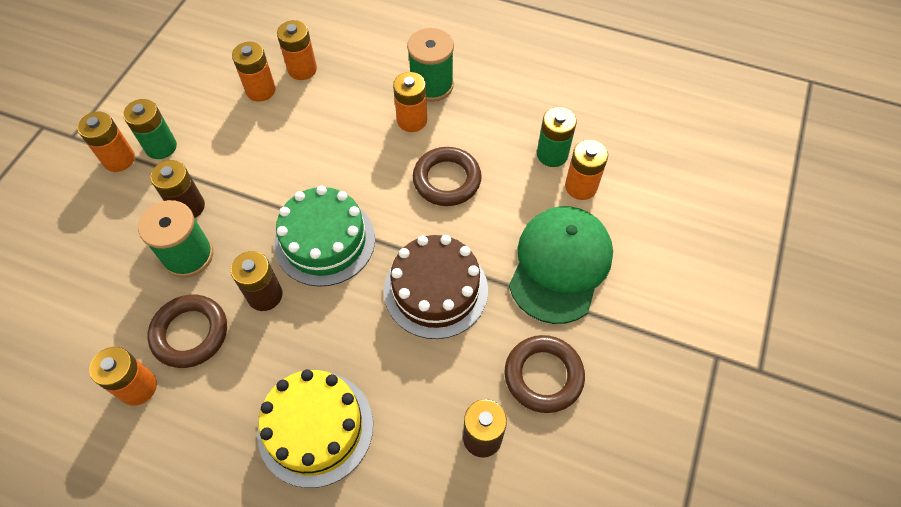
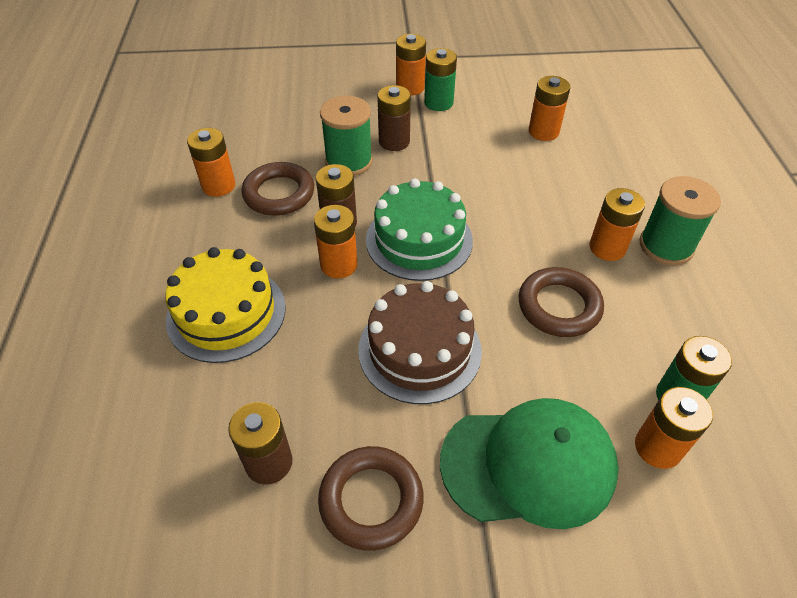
camera: 65 degrees right, 10 degrees down
orange battery [277,20,317,80] -> orange battery moved to [314,205,358,279]

